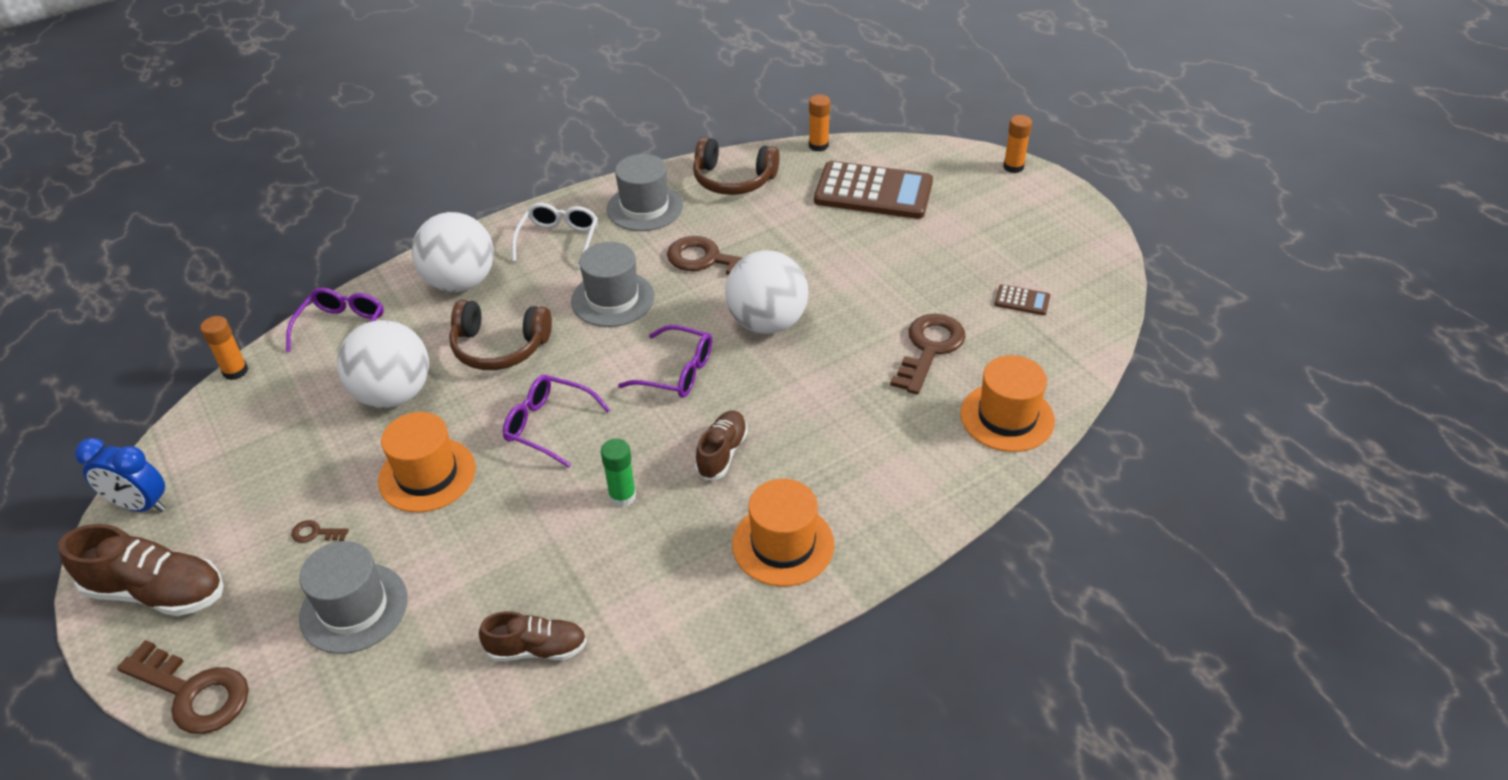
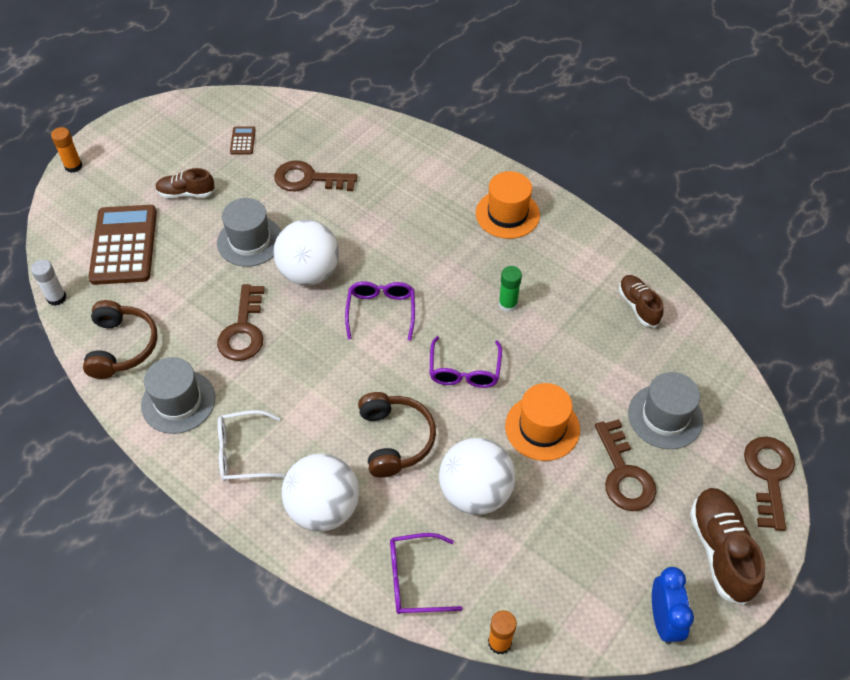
camera: 110 degrees left, 10 degrees up
brown key [291,520,349,543] -> brown key [595,419,656,511], size x2.35
grey hat [571,242,654,327] -> grey hat moved to [217,198,281,267]
brown shoe [695,411,748,480] -> brown shoe moved to [155,168,215,198]
orange glue stick [809,94,830,152] -> white glue stick [31,259,66,306]
orange hat [960,355,1055,452] -> none

